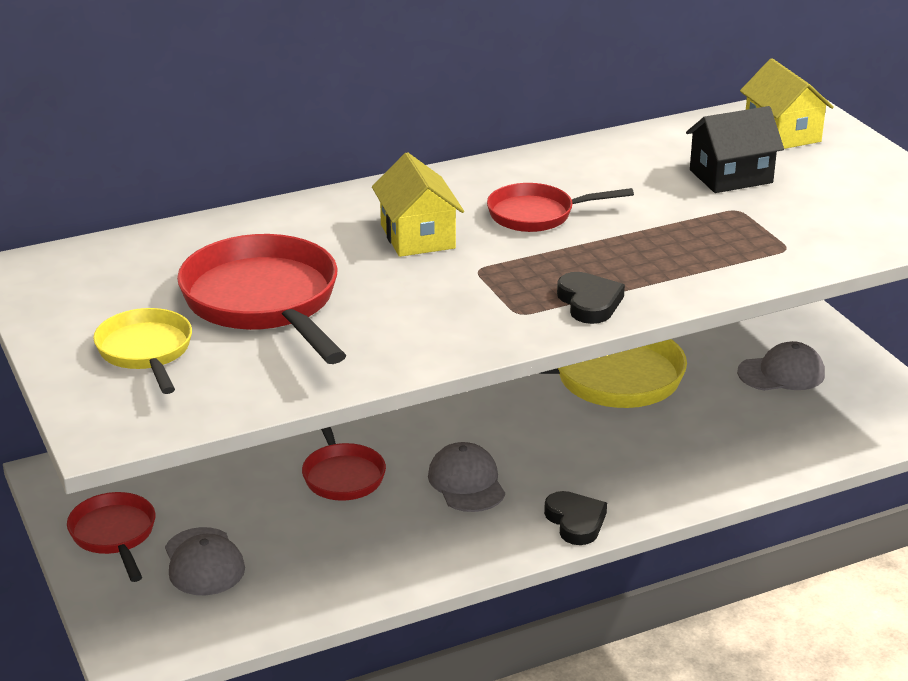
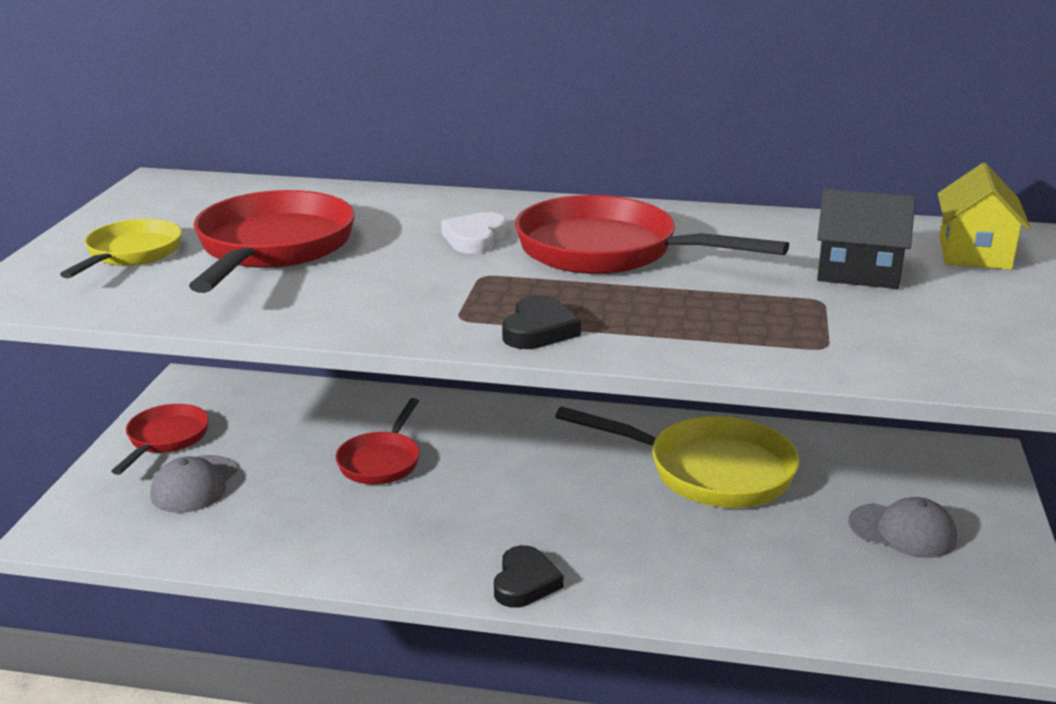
camera: 35 degrees right, 5 degrees down
yellow house [372,152,464,257] -> white heart [441,212,507,254]
grey cap [428,442,505,512] -> none
red pan [487,183,634,232] -> red pan [515,195,789,274], size x1.71

